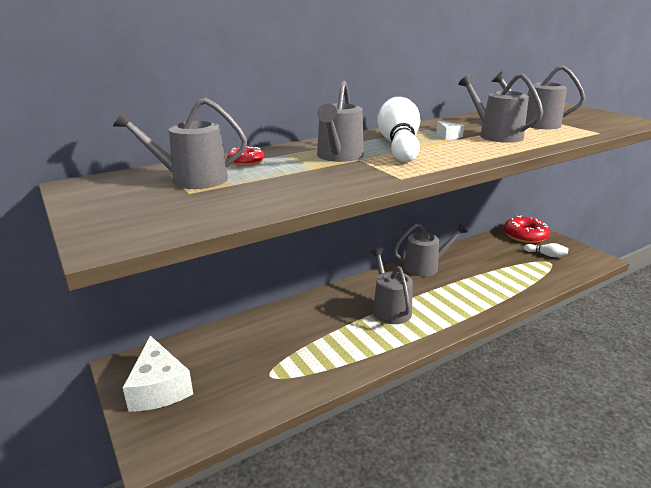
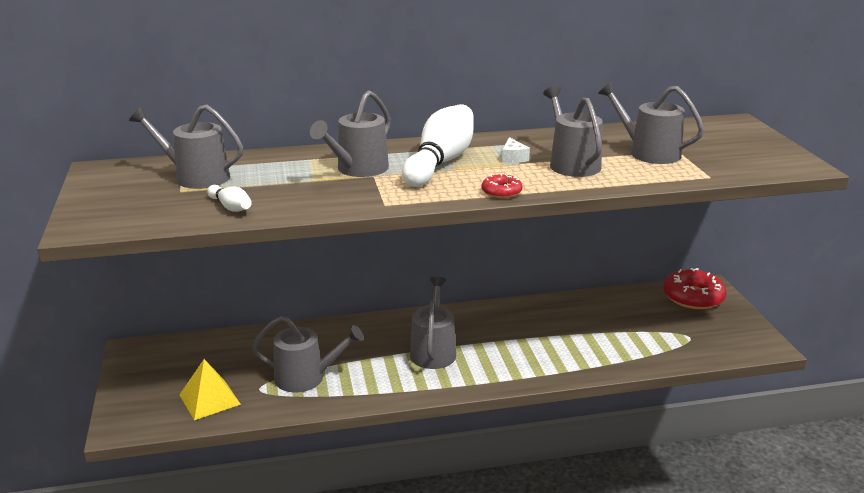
camera: 20 degrees right, 0 degrees up
white cheese [122,336,193,412] -> none
red donut [227,146,265,166] -> red donut moved to [482,174,523,198]
grey watering can [394,223,468,277] -> grey watering can moved to [252,316,364,392]
white bowling pin [524,243,568,257] -> white bowling pin moved to [207,185,252,212]
none -> yellow pyramid [179,359,241,420]

